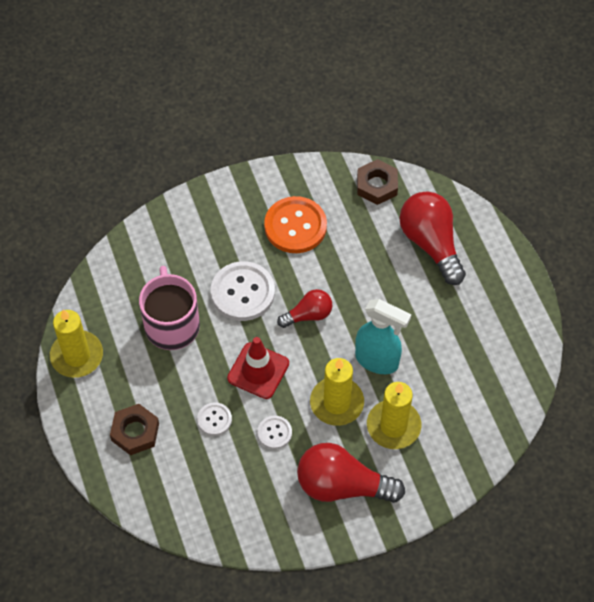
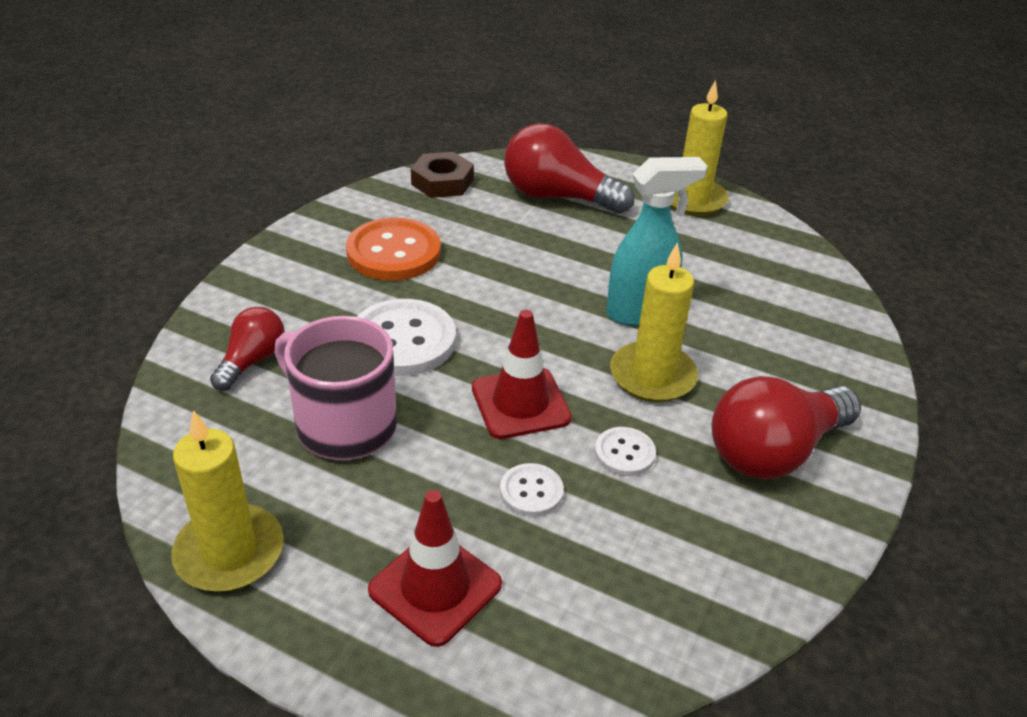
camera: 45 degrees left, 20 degrees down
brown nut [110,404,159,455] -> red traffic cone [368,490,502,647]
red light bulb [277,289,332,328] -> red light bulb moved to [210,307,284,391]
yellow candle [367,382,421,449] -> yellow candle moved to [670,80,728,216]

